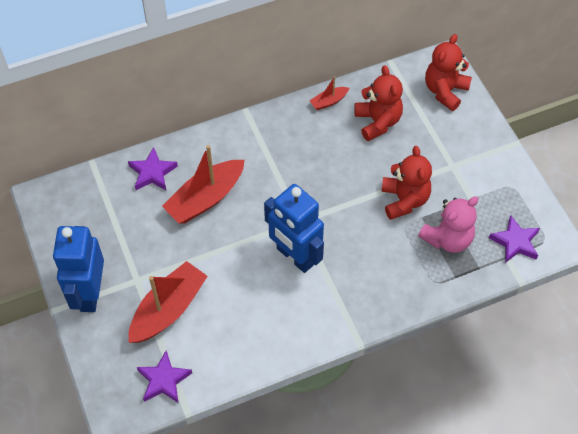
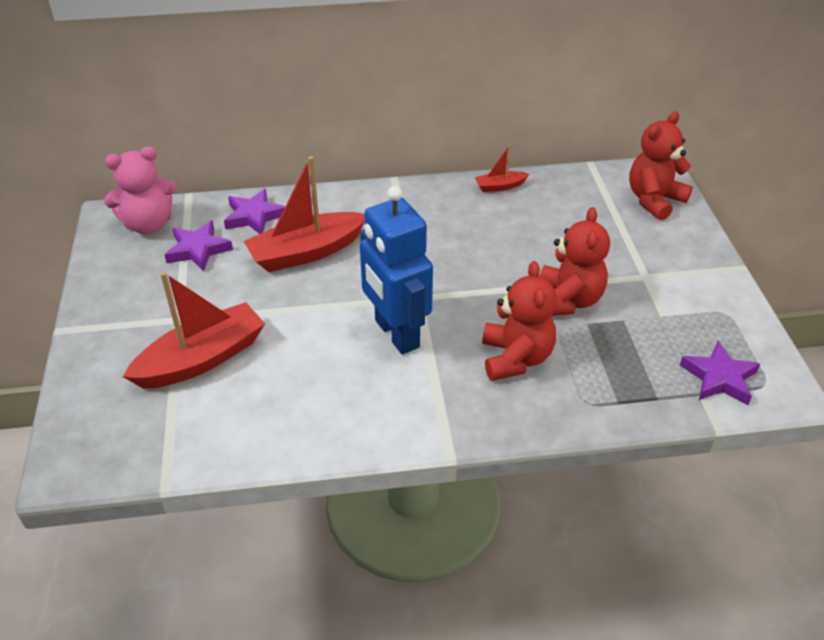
camera: 15 degrees right, 15 degrees down
blue robot [53,226,104,312] -> none
purple star [137,350,192,403] -> purple star moved to [164,221,233,271]
red teddy bear [354,65,403,141] -> red teddy bear moved to [482,261,557,381]
pink teddy bear [418,196,479,253] -> pink teddy bear moved to [104,146,176,234]

